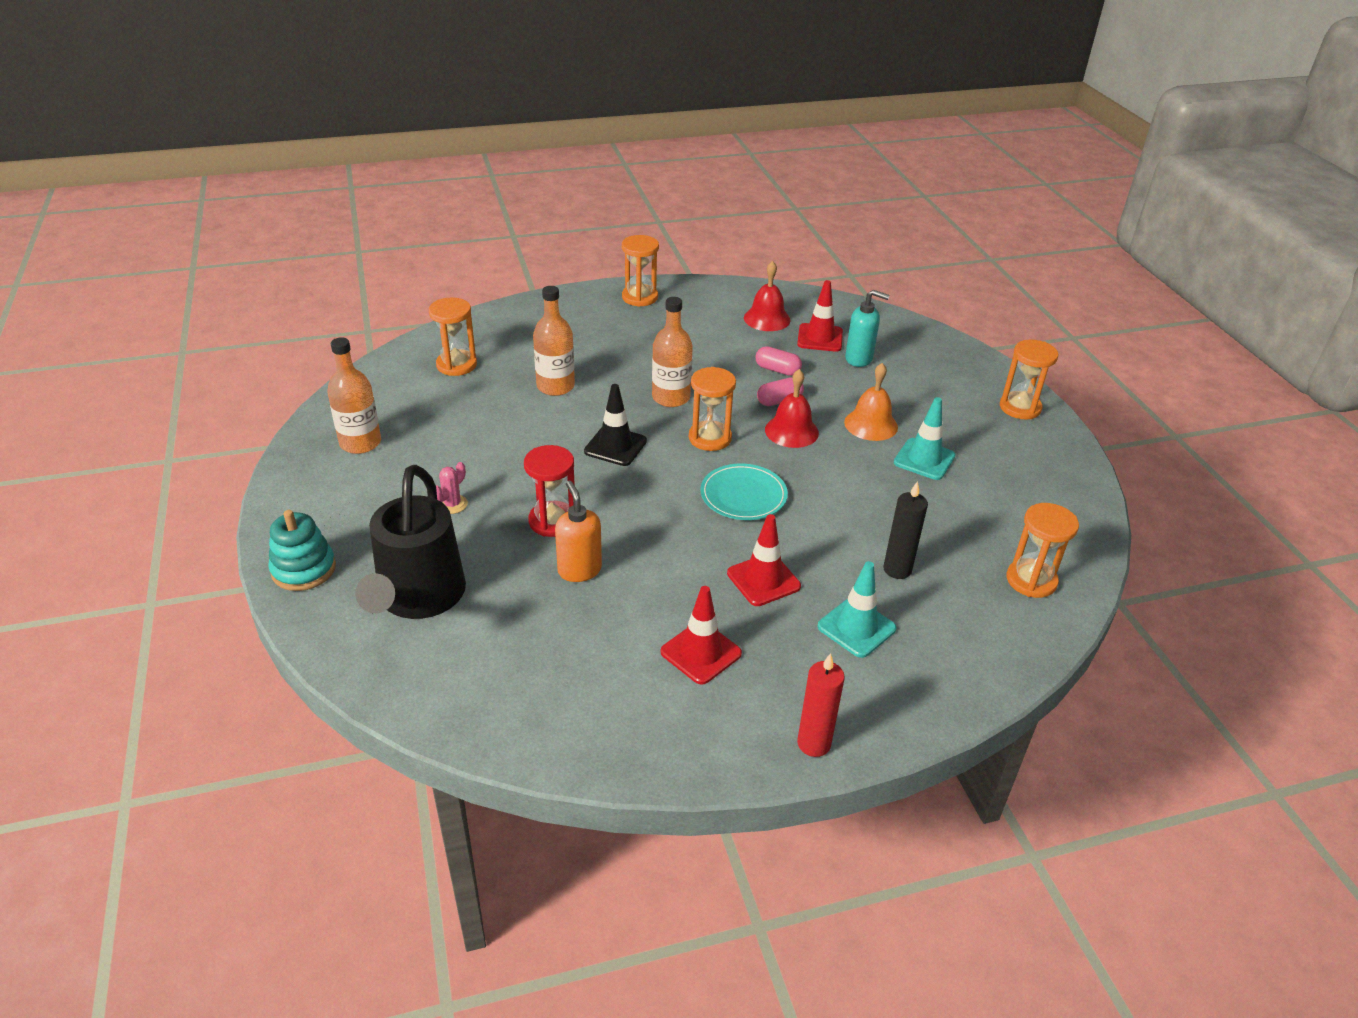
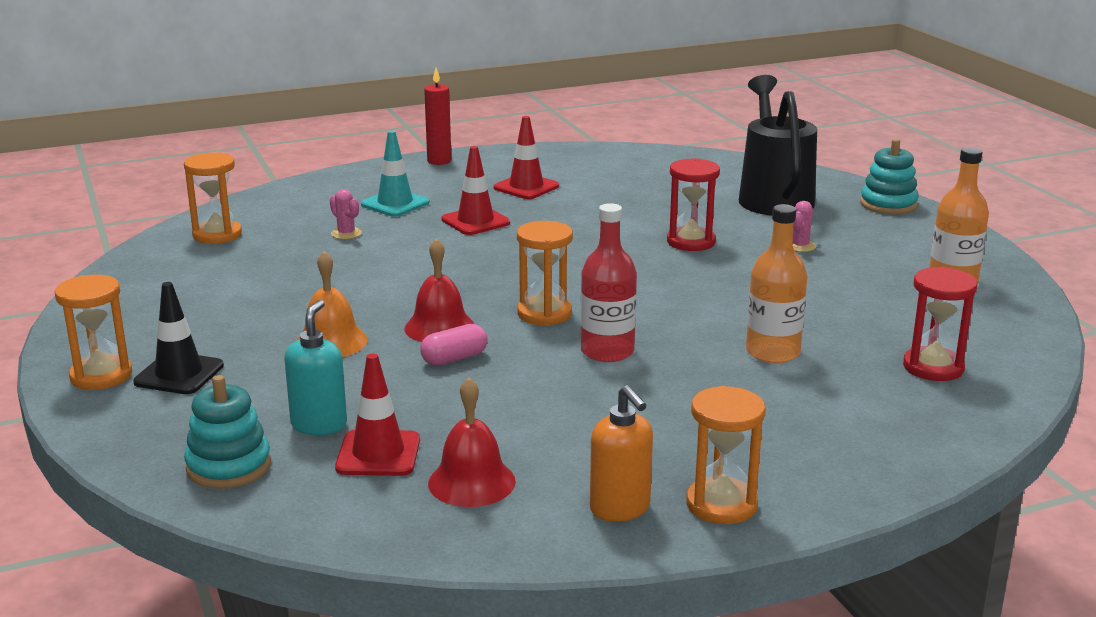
camera: 175 degrees right, 15 degrees down
orange hourglass [429,297,477,376] -> red hourglass [903,267,977,381]
orange soap dispenser [555,481,602,582] -> orange soap dispenser moved to [590,385,653,522]
black traffic cone [584,384,647,466] -> black traffic cone moved to [133,282,224,394]
orange bottle [652,297,693,407] -> red bottle [580,203,637,362]
turquoise plate [700,464,788,520] -> none
pink capsule [756,346,802,376] -> none
turquoise soap dispenser [845,290,890,367] -> turquoise soap dispenser turned 90 degrees clockwise [284,300,347,435]
black candle [883,481,928,579] -> pink cactus [330,189,362,239]
turquoise traffic cone [894,397,956,480] -> none
none -> turquoise stacking toy [184,375,271,489]

